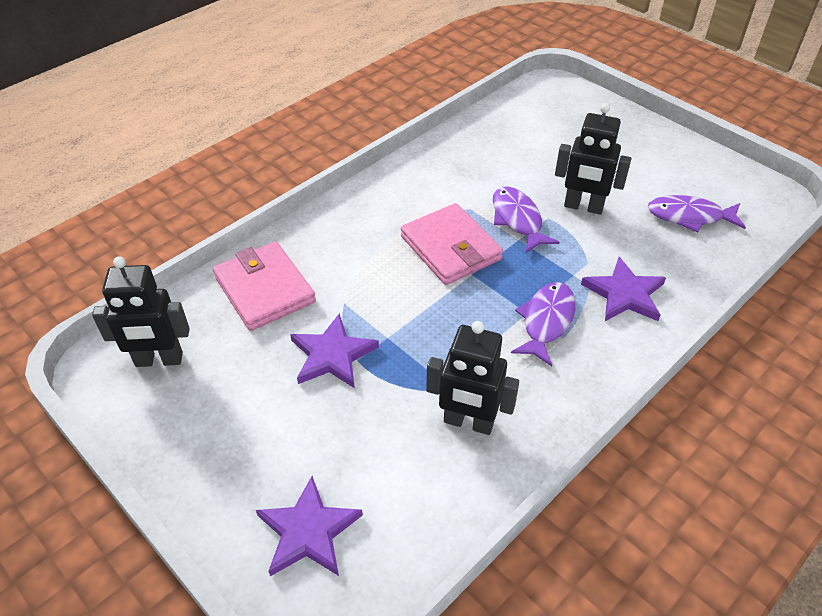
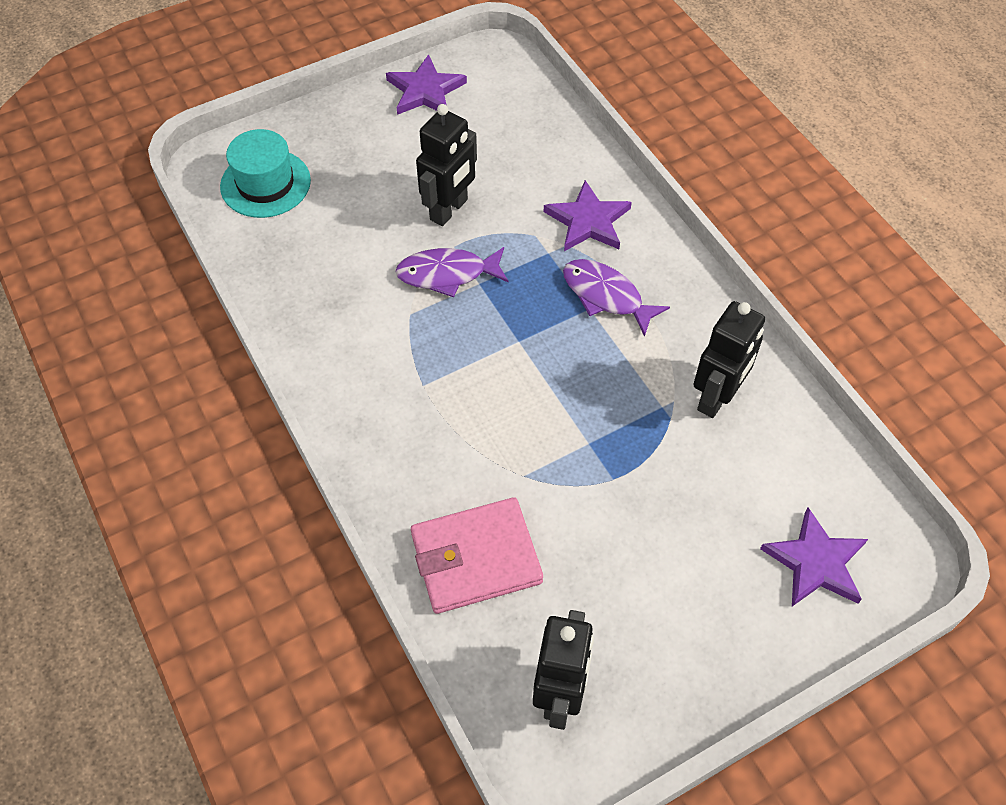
camera: 75 degrees left, 10 degrees up
purple star [290,313,379,388] -> purple star moved to [386,54,467,115]
pink wallet [401,203,503,285] -> none
purple fish [648,195,746,232] -> none
none -> turquoise hat [220,129,311,218]

